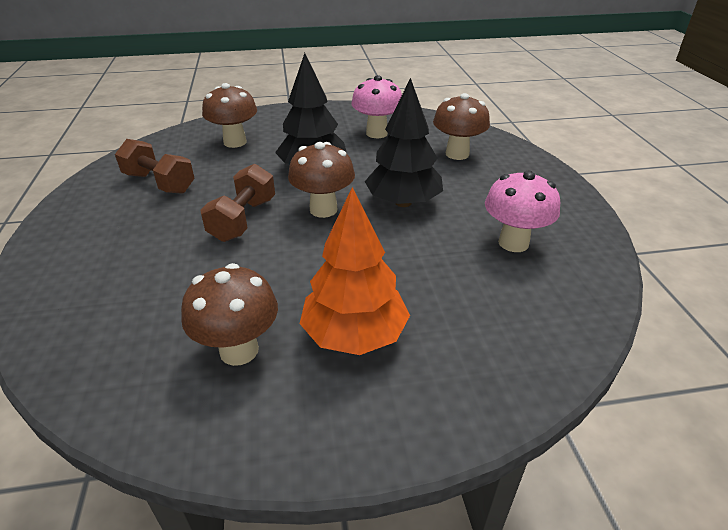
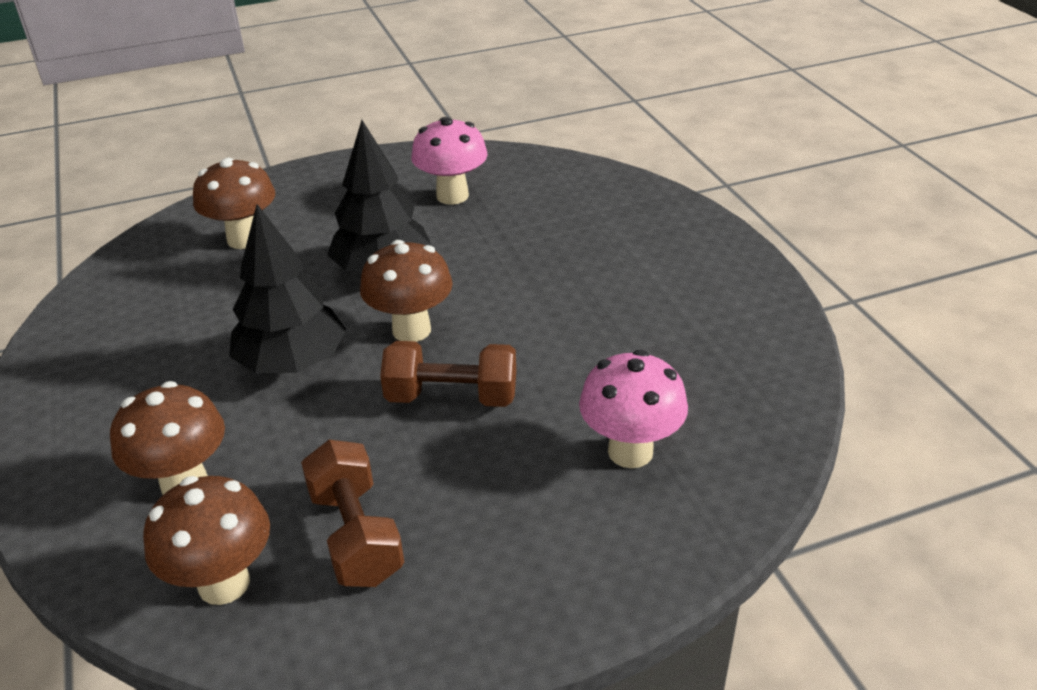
camera: 100 degrees left, 0 degrees up
brown dumbbell [115,139,195,194] -> brown dumbbell turned 45 degrees counterclockwise [301,440,404,587]
brown mushroom [181,263,278,366] -> brown mushroom moved to [143,476,270,605]
orange tree [300,187,410,355] -> none
pink mushroom [351,75,402,138] -> pink mushroom moved to [579,350,688,468]

